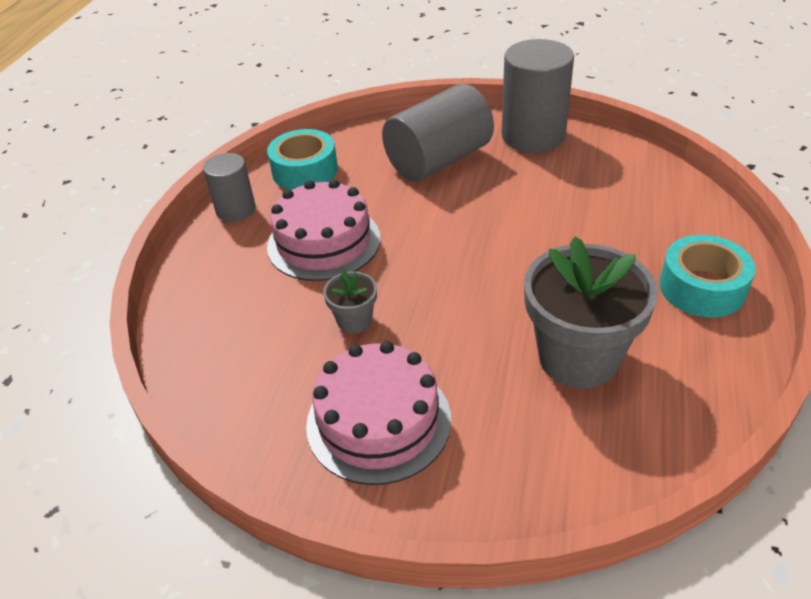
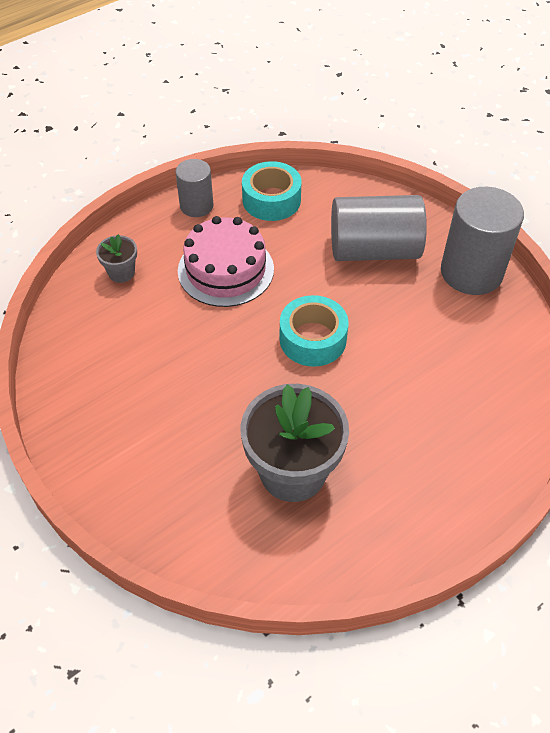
camera: 35 degrees right, 10 degrees up
pink cake [306,341,451,485] -> none
grey flower pot [323,270,377,334] -> grey flower pot moved to [96,234,137,283]
turquoise tape [659,235,756,318] -> turquoise tape moved to [280,295,349,367]

